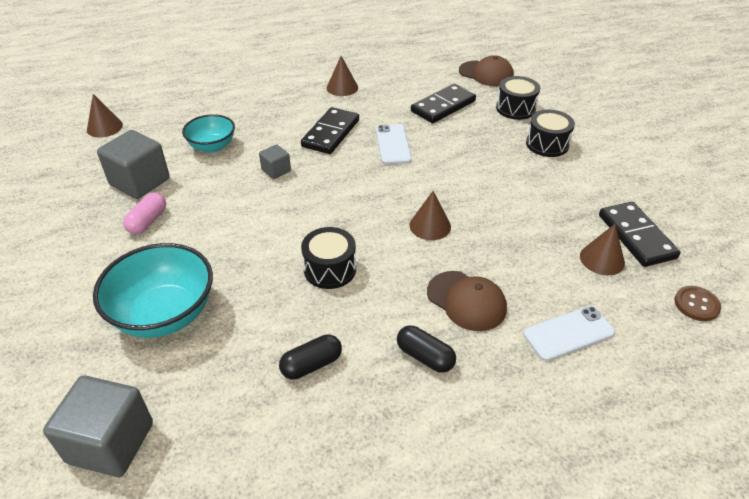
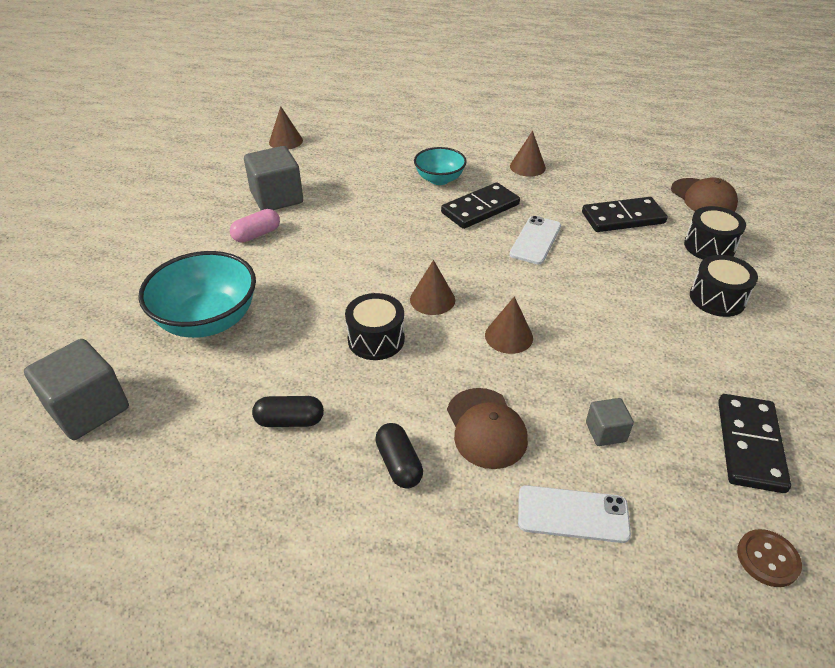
camera: 30 degrees right, 0 degrees up
turquoise bowl [182,114,235,153] -> turquoise bowl moved to [414,147,467,185]
grey cube [259,144,291,179] -> grey cube moved to [586,398,634,446]
brown cone [580,224,625,275] -> brown cone moved to [410,260,455,315]

